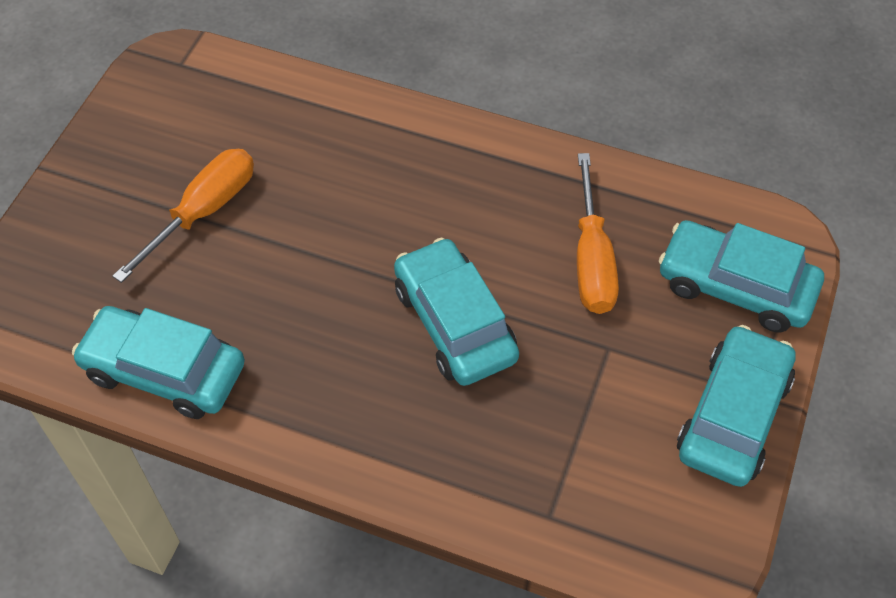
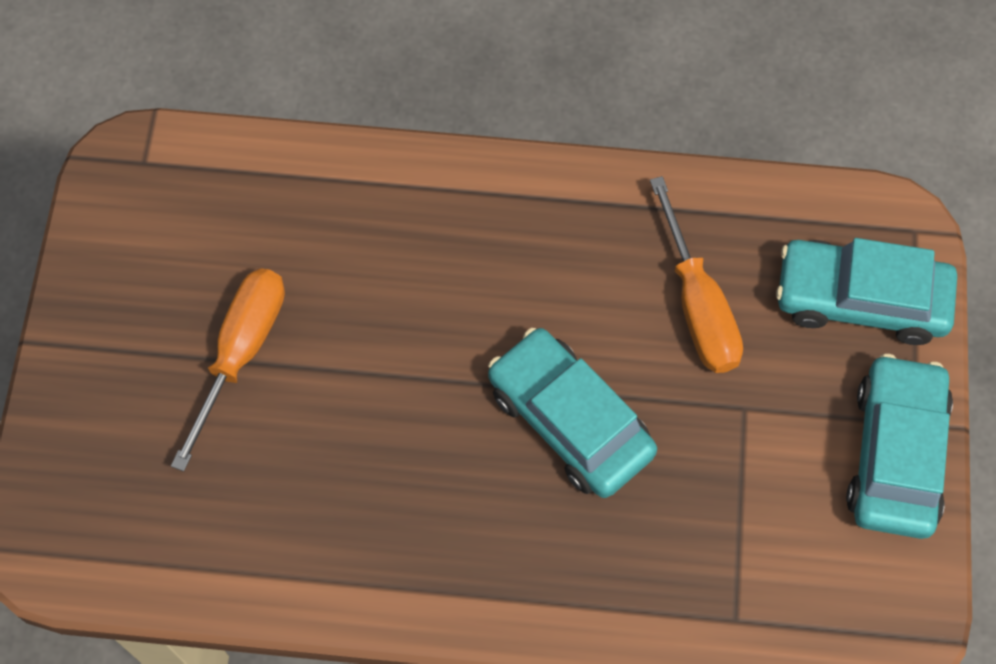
camera: 15 degrees left, 10 degrees up
turquoise car [72,306,245,419] -> none

